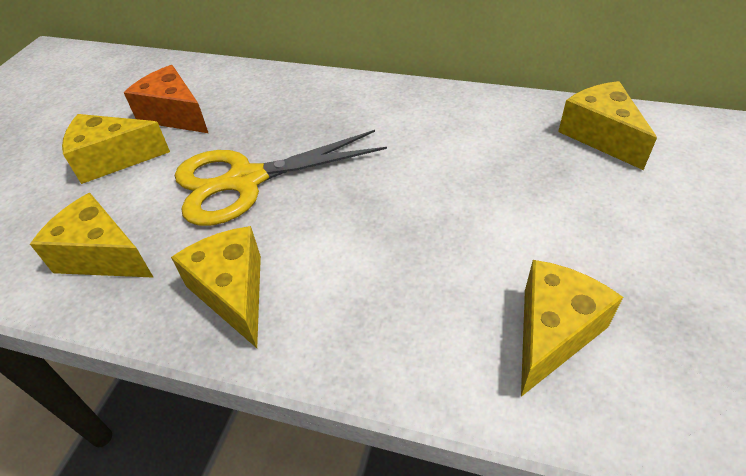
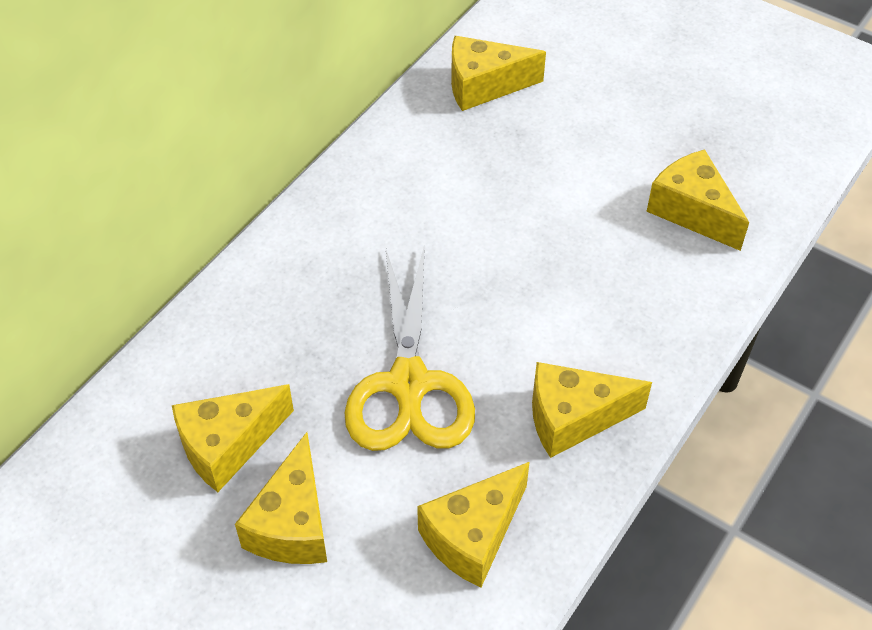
camera: 75 degrees left, 5 degrees up
orange cheese [124,65,208,133] -> yellow cheese [172,384,294,492]

